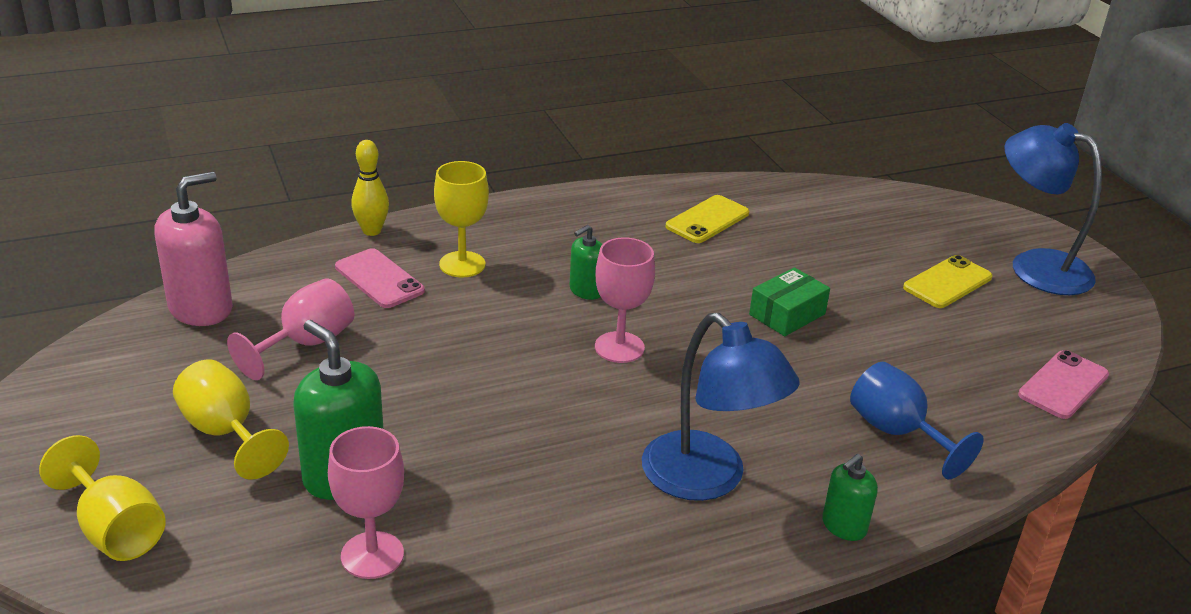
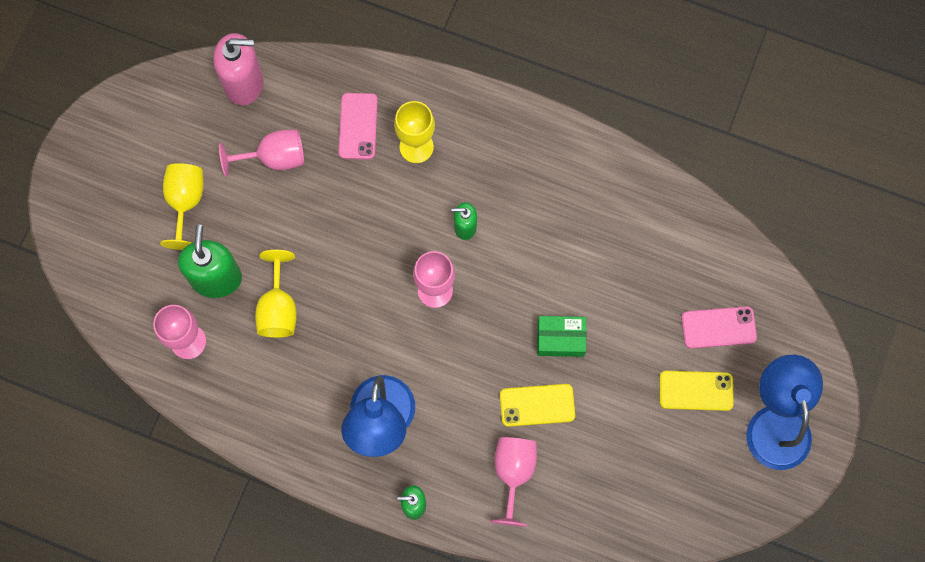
camera: 45 degrees right, 40 degrees up
yellow goblet [39,435,166,561] -> yellow goblet moved to [255,250,297,338]
yellow bowling pin [351,140,389,236] -> none
yellow phone [665,195,749,243] -> yellow phone moved to [500,384,575,427]
blue goblet [850,362,984,479] -> pink goblet [490,437,537,527]
pink phone [1018,350,1109,419] -> pink phone moved to [681,306,757,349]

